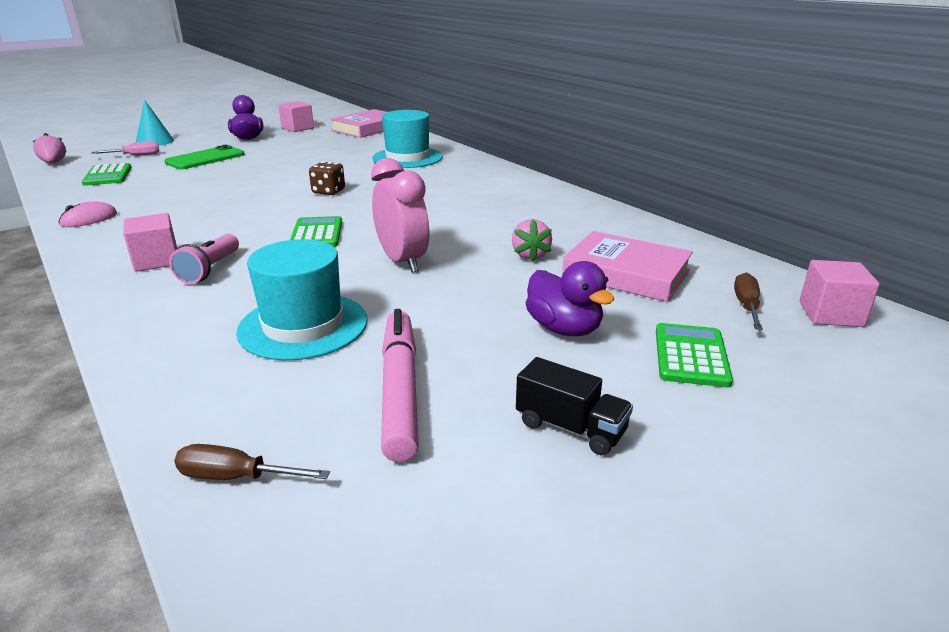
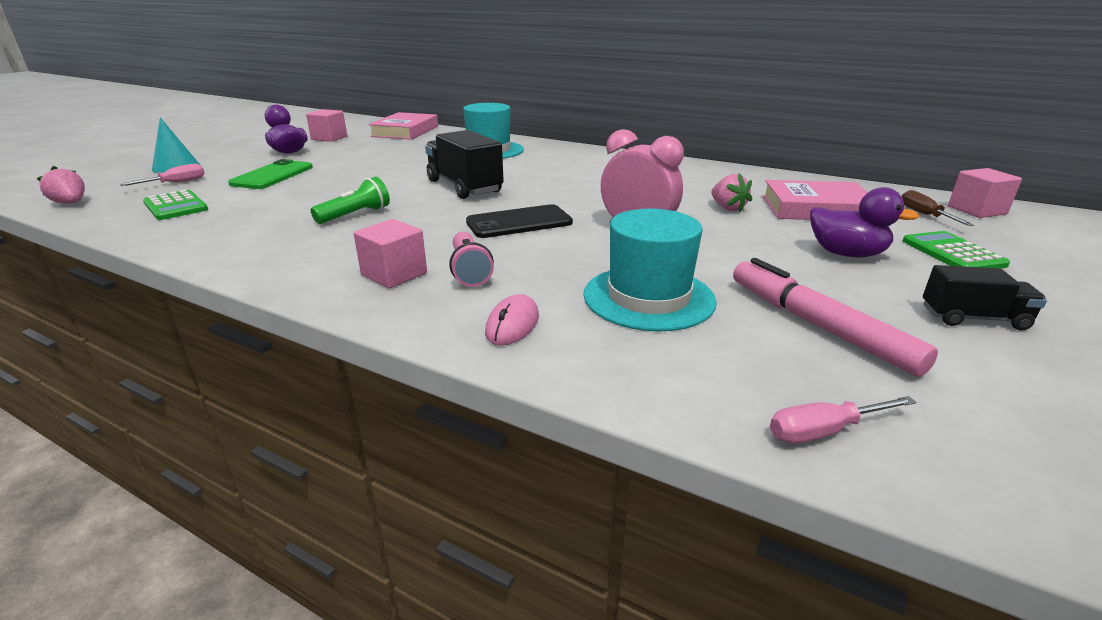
camera: 25 degrees left, 0 degrees up
pink mouse [58,201,117,227] -> pink mouse moved to [485,294,539,346]
brown screwdriver [174,444,330,480] -> pink screwdriver [770,396,916,443]
green calculator [290,216,342,247] -> black phone [466,204,573,238]
brown dice [309,162,345,195] -> black truck [425,130,504,199]
none -> green flashlight [311,176,390,224]

